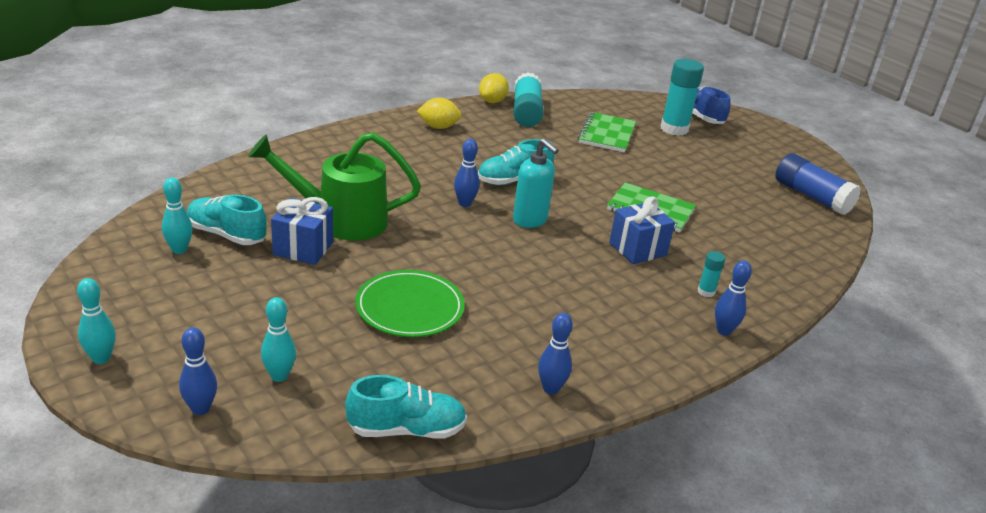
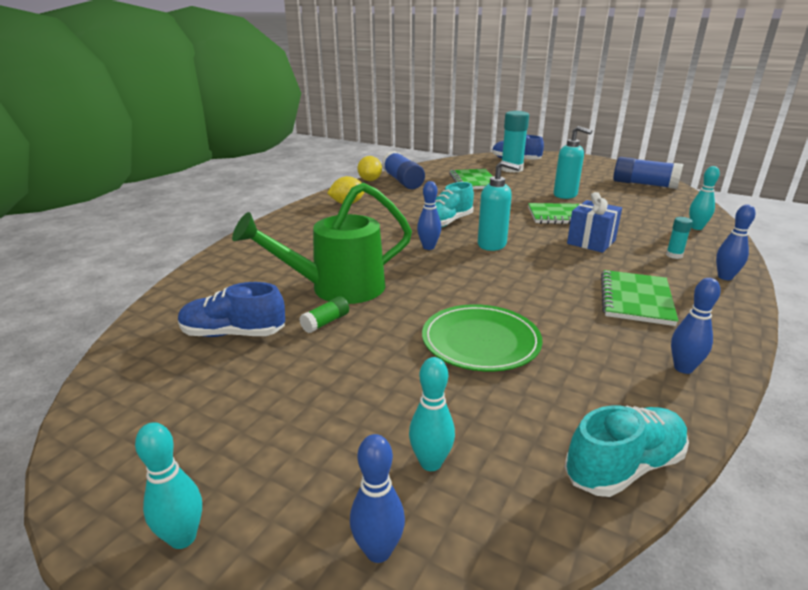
camera: 20 degrees left, 5 degrees down
turquoise bowling pin [162,178,193,254] -> turquoise bowling pin moved to [689,166,720,230]
turquoise shoe [187,195,266,245] -> blue shoe [178,282,285,337]
blue gift [271,197,333,265] -> green glue stick [299,296,349,333]
turquoise glue stick [513,72,544,127] -> blue glue stick [382,151,425,189]
none -> turquoise soap dispenser [554,126,592,199]
none -> green notebook [601,270,679,326]

